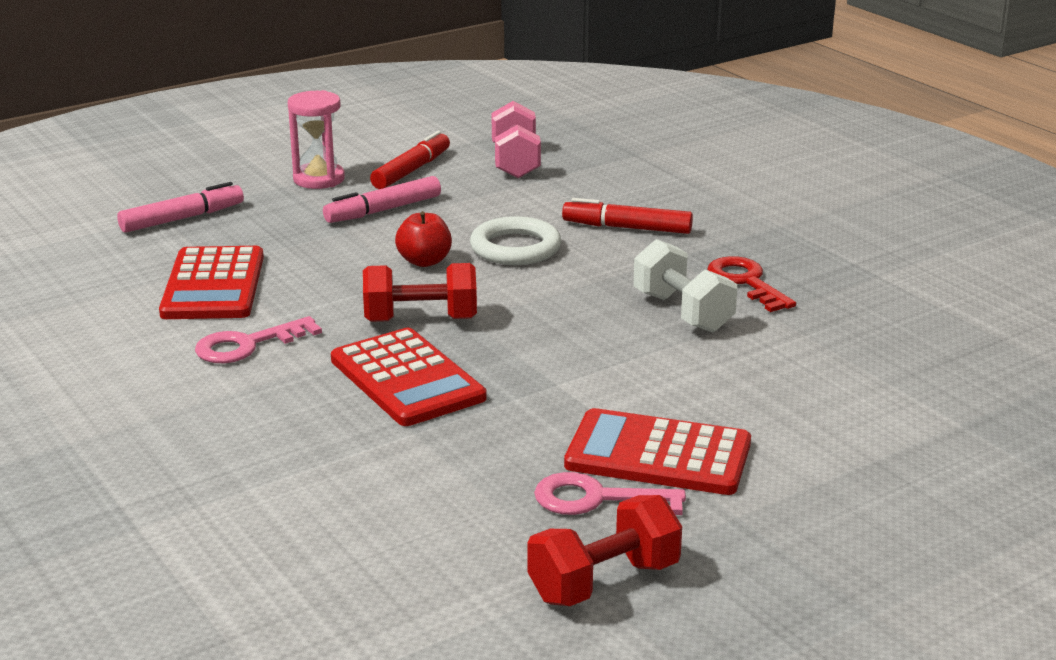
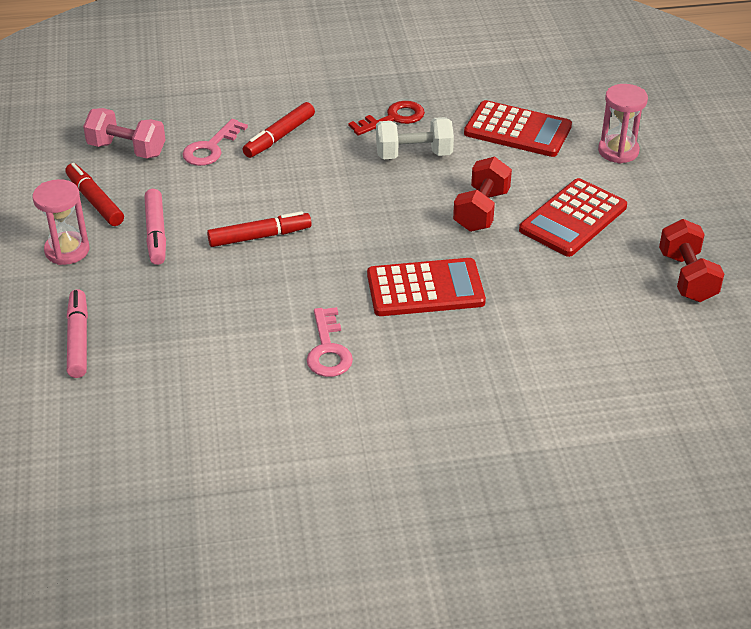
camera: 65 degrees left, 15 degrees up
red calculator [159,246,264,319] -> red calculator moved to [464,100,572,157]
red dumbbell [363,263,477,322] -> red dumbbell moved to [453,157,512,232]
red apple [395,211,452,267] -> red marker [207,211,312,247]
white ring [470,216,561,265] -> none
pink key [534,472,686,515] -> pink key moved to [182,119,248,166]
red key [708,256,796,312] -> red key turned 150 degrees clockwise [348,101,425,136]
none -> pink hourglass [598,84,648,163]

